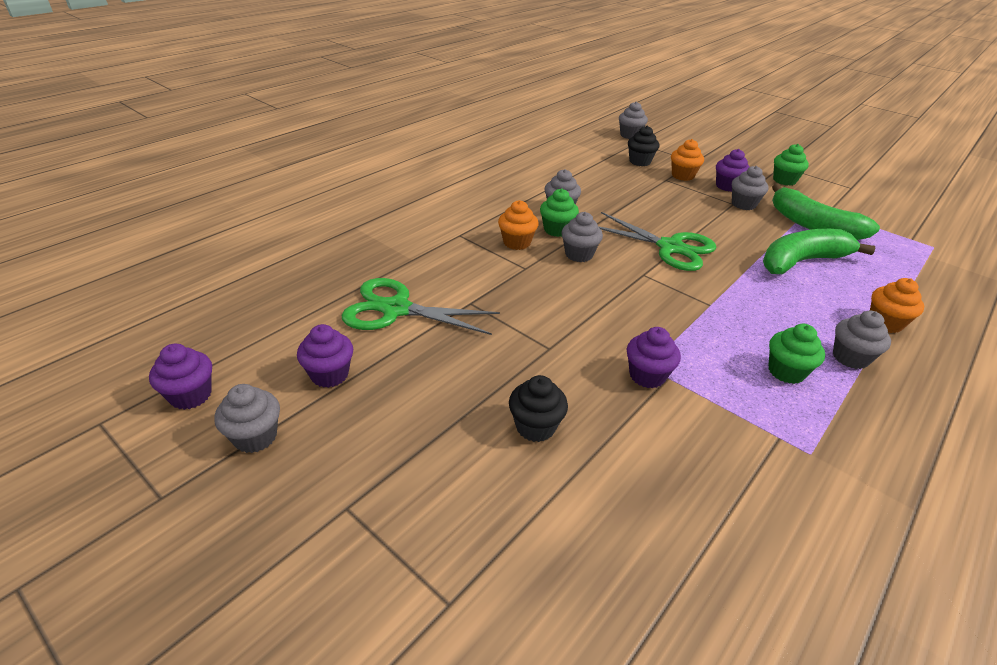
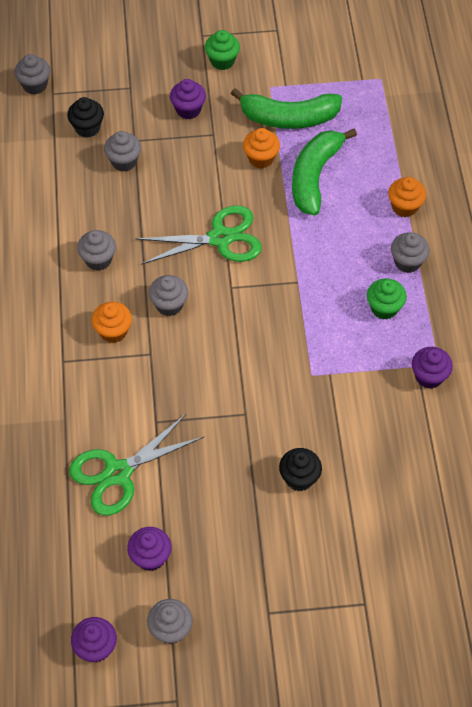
camera: 45 degrees left, 20 degrees up
green cupcake [540,189,579,237] -> none
purple cupcake [627,327,681,388] -> purple cupcake moved to [412,347,453,389]
orange cupcake [671,139,704,181] -> orange cupcake moved to [243,128,280,169]
grey cupcake [732,166,769,210] -> grey cupcake moved to [104,131,141,171]

